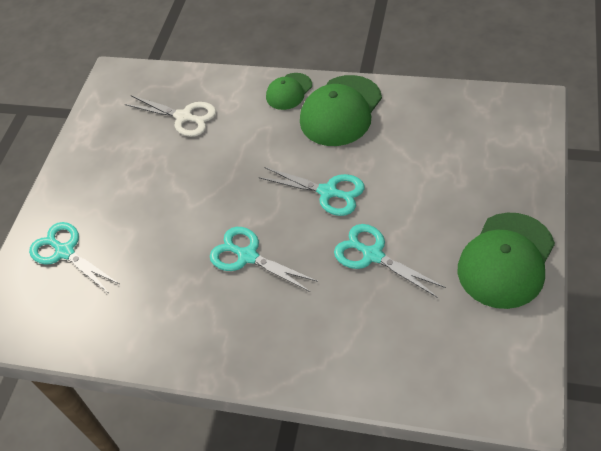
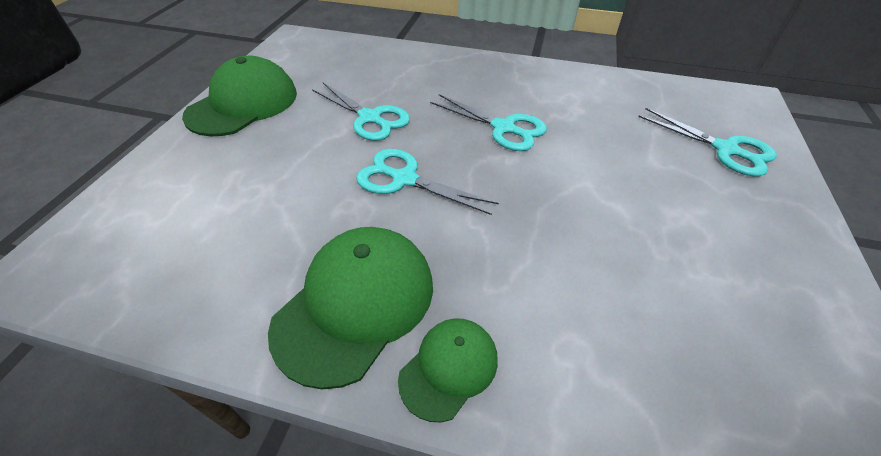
camera: 175 degrees right, 5 degrees down
white scissors [125,95,216,137] -> none

